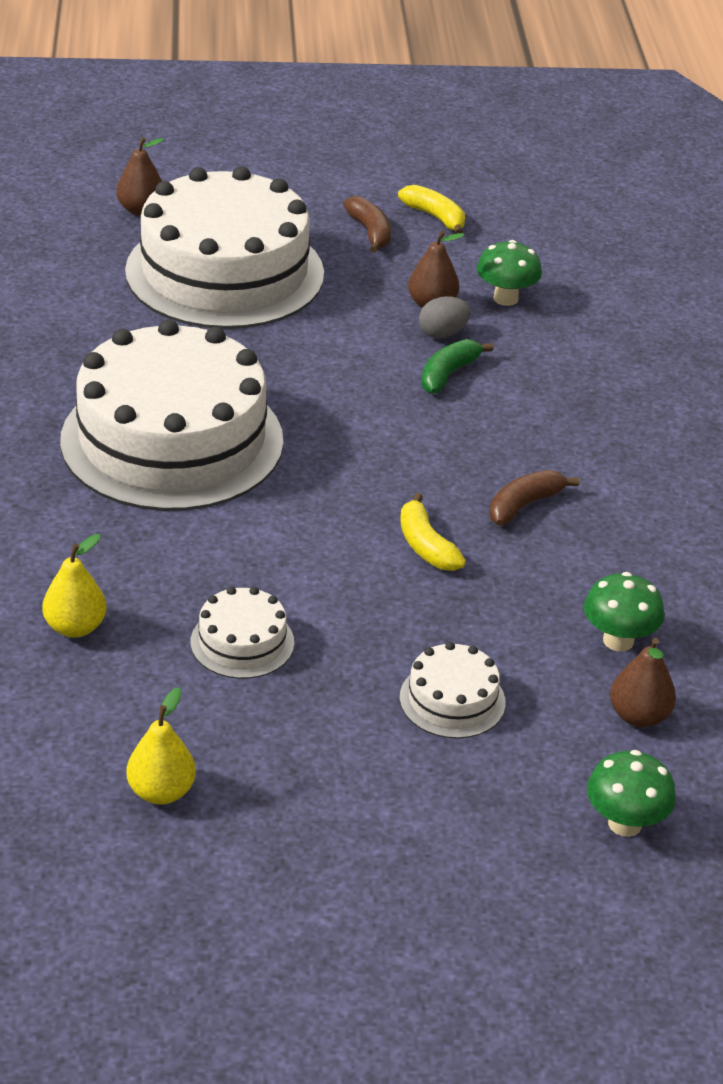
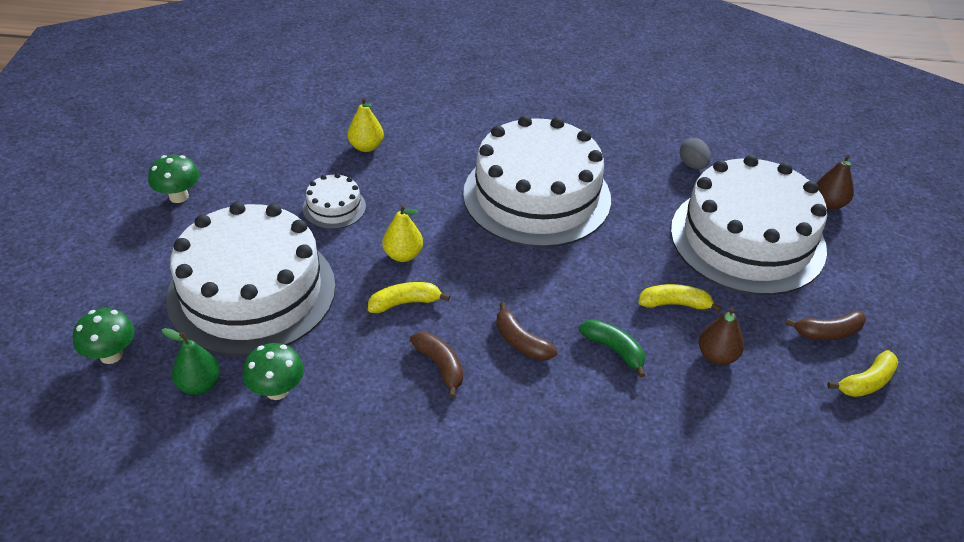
camera: 100 degrees right, 5 degrees up
yellow pear [126,687,196,805] -> yellow pear moved to [383,204,423,262]
white cake [400,642,506,739] -> white cake [166,202,335,356], size x2.40
grey egg [419,296,471,339] -> grey egg moved to [680,138,711,169]
green mushroom [477,240,542,306] -> green mushroom moved to [148,155,199,203]
brown pear [610,638,676,727] -> green pear [161,328,220,395]
none -> brown banana [496,302,558,361]
none -> yellow banana [638,284,722,312]

